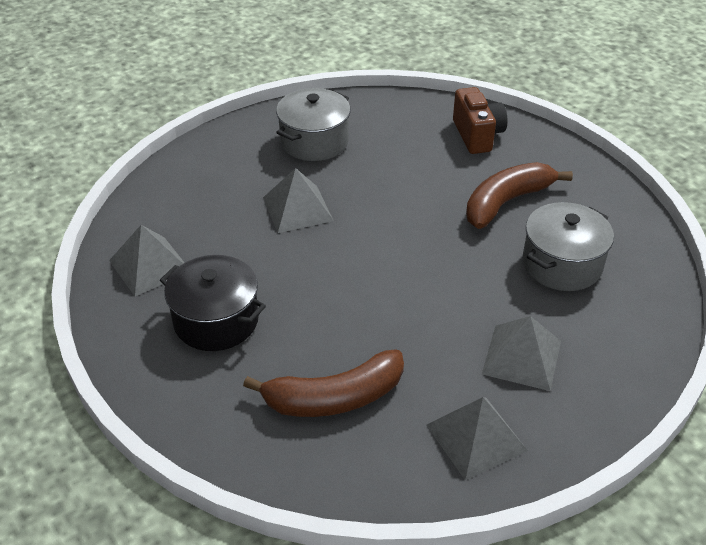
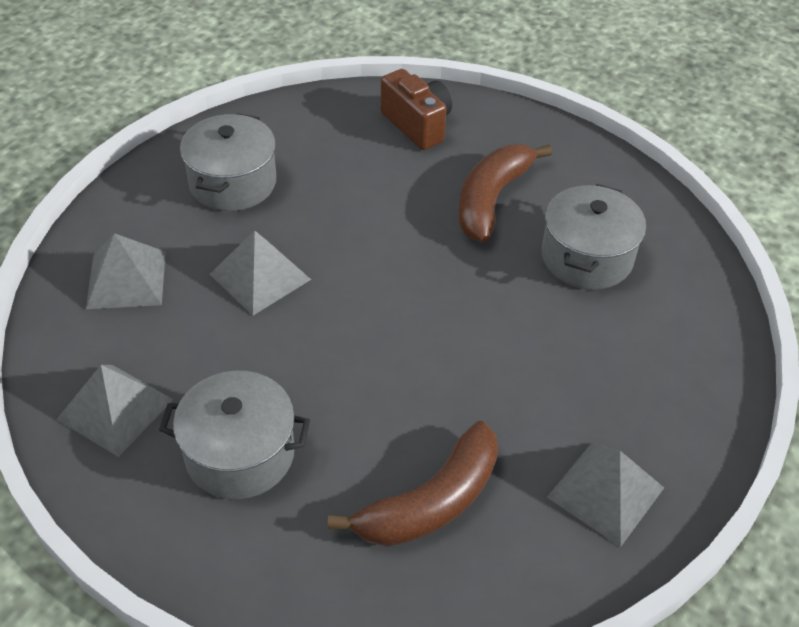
camera: 25 degrees left, 5 degrees up
black pot [160,255,266,351] -> grey pot [159,371,310,499]
grey pyramid [482,316,561,391] -> grey pyramid moved to [86,233,166,309]

